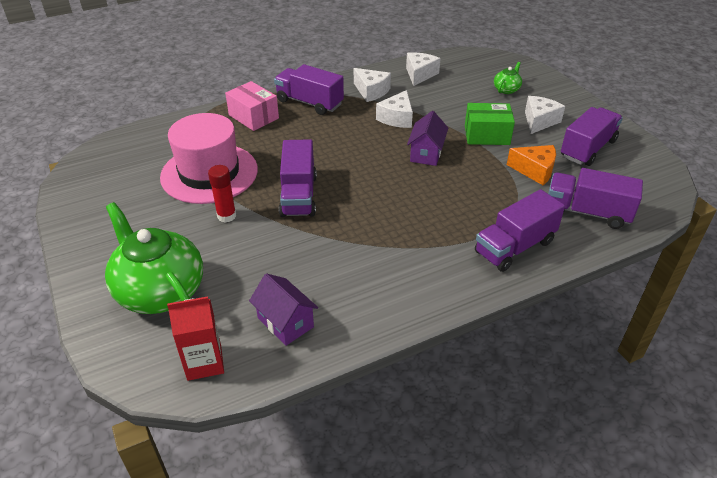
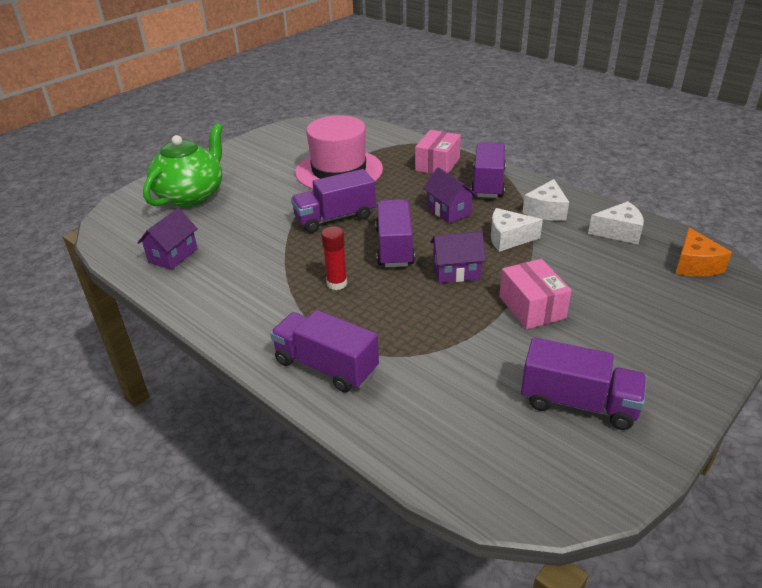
camera: 70 degrees right, 5 degrees down
red carton [167,296,224,381] -> none
red glue stick [208,165,236,223] -> red glue stick moved to [321,227,347,290]
green box [465,103,515,145] -> pink box [499,259,572,329]
green teapot [494,62,522,94] -> none
orange cheese [507,145,556,185] -> orange cheese moved to [675,227,732,276]
white cheese [525,96,565,134] -> none
purple truck [548,168,643,229] -> purple truck moved to [375,199,415,267]
none -> purple house [423,167,477,223]

